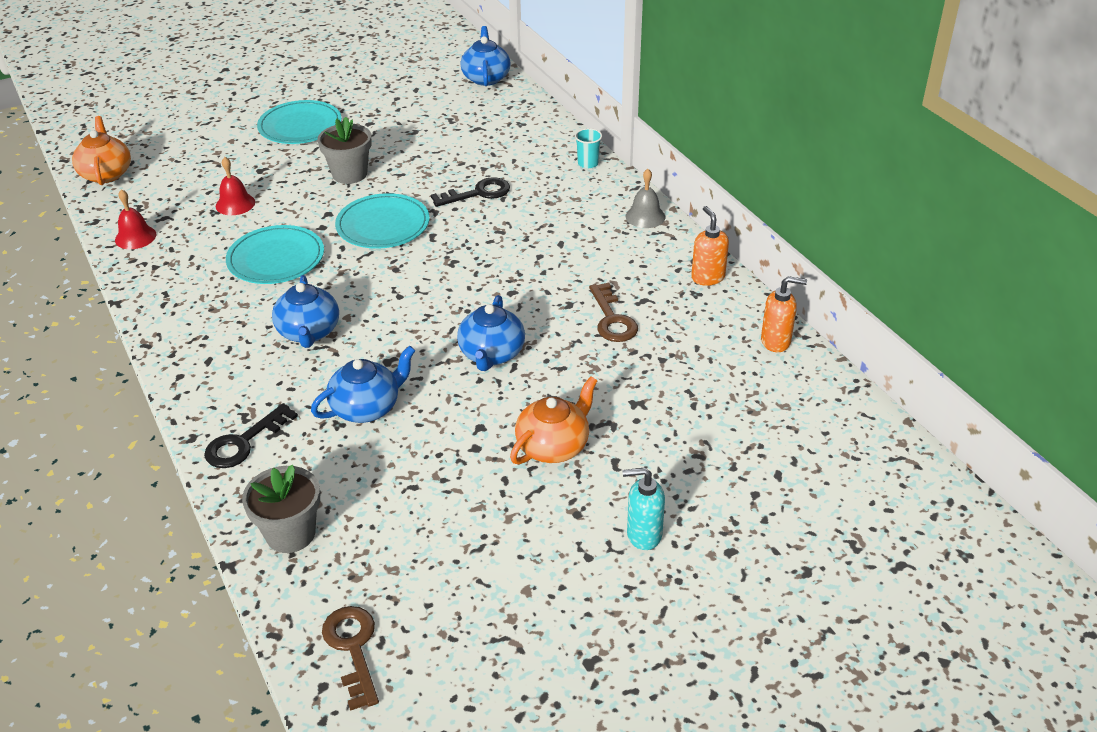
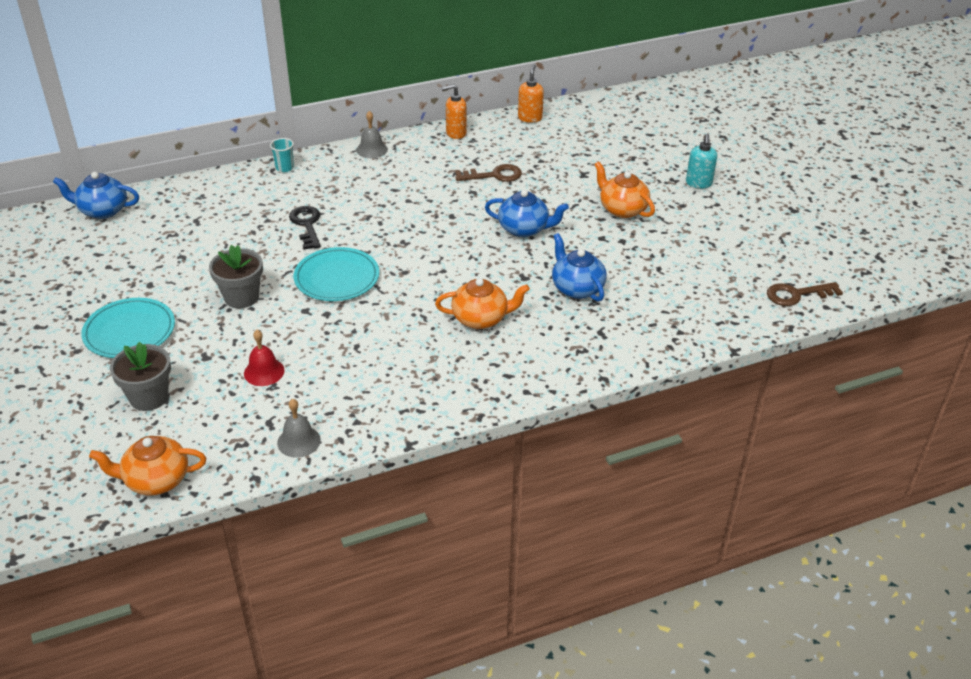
camera: 85 degrees left, 0 degrees up
red bell [115,189,157,249] -> grey bell [277,399,321,458]
black key [204,403,298,468] -> none
turquoise plate [226,225,324,284] -> none
grey flower pot [242,465,320,553] -> grey flower pot moved to [110,342,171,411]
blue teapot [272,275,339,348] -> orange teapot [435,278,530,329]

